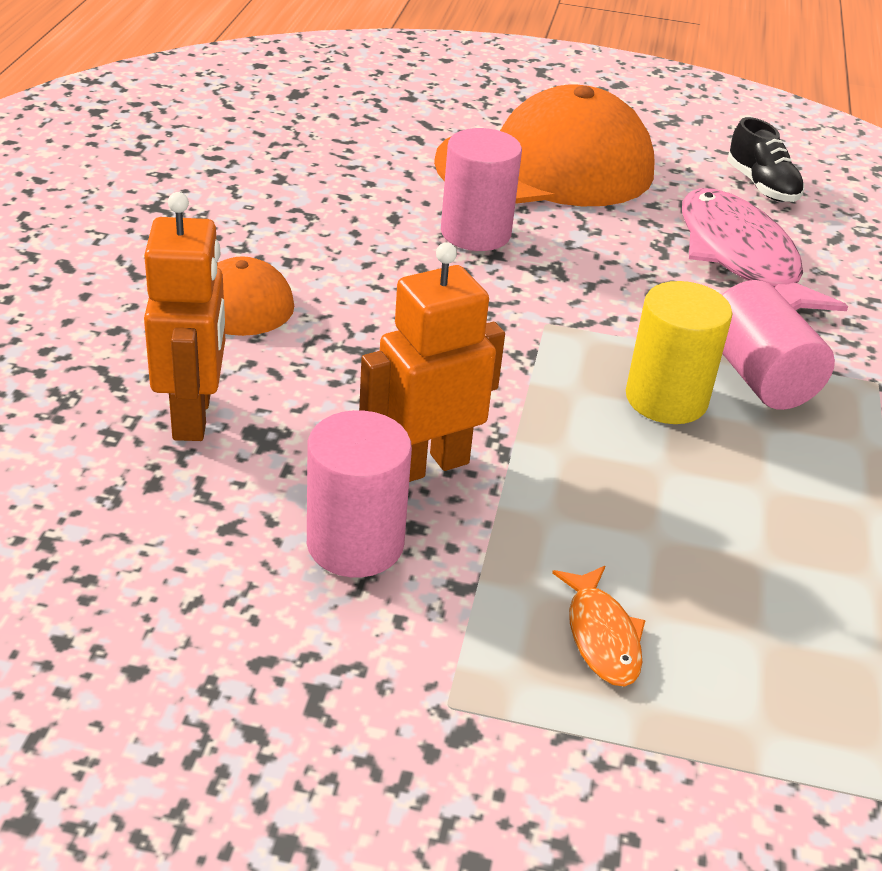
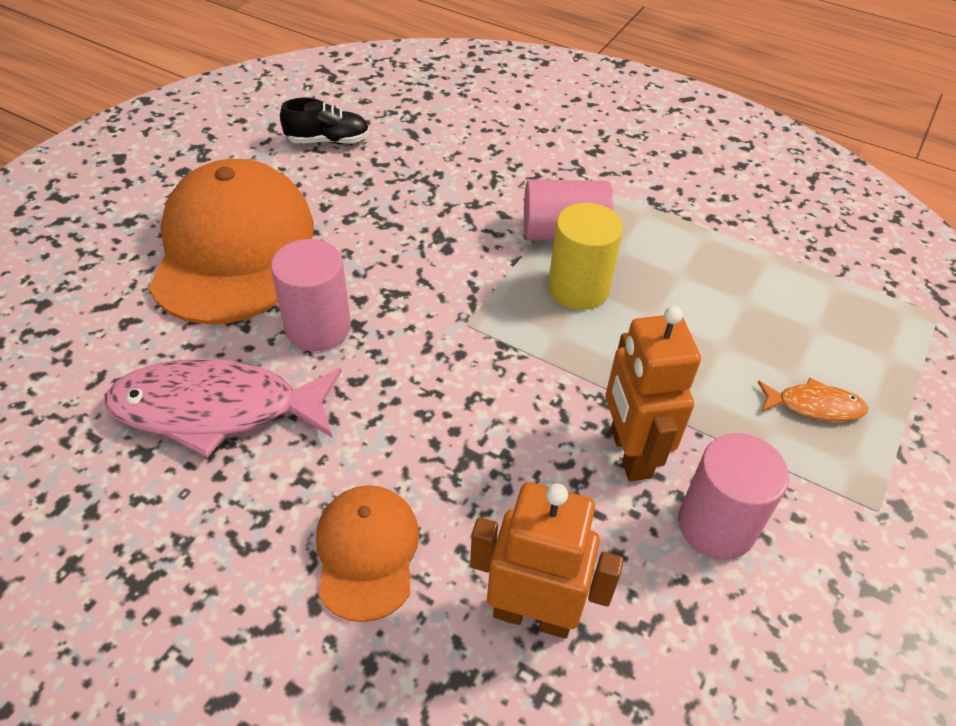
camera: 70 degrees left, 10 degrees up
pink fish [682,188,848,311] -> pink fish moved to [104,359,342,458]

